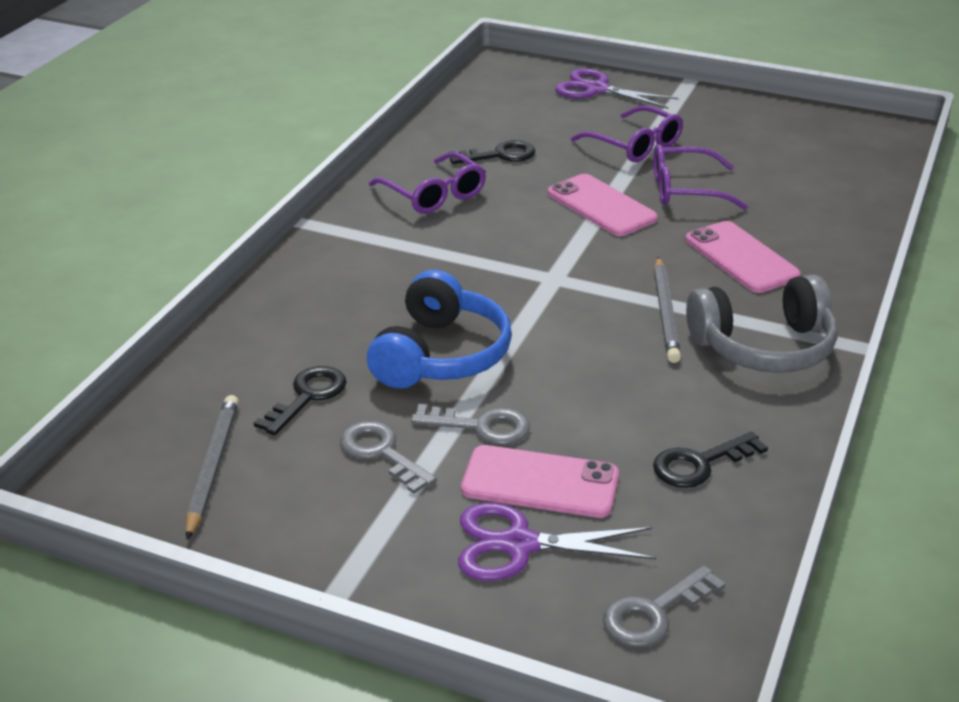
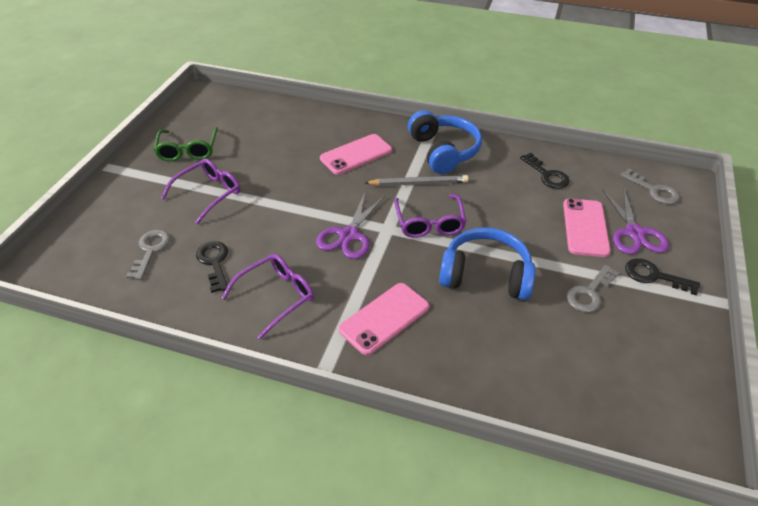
camera: 95 degrees left, 10 degrees up
grey pencil [186,395,239,540] -> none
black key [254,366,347,436] -> black key moved to [625,258,700,295]
grey key [411,404,530,445] -> grey key moved to [126,229,171,280]
pink phone [548,174,658,236] -> pink phone moved to [339,283,429,355]
purple scissors [555,68,679,109] -> purple scissors moved to [316,192,385,259]
purple glasses [653,144,748,210] -> purple glasses moved to [394,194,466,238]
grey headphones [686,274,838,373] -> blue headphones [408,110,482,174]
none -> green glasses [154,127,218,162]

